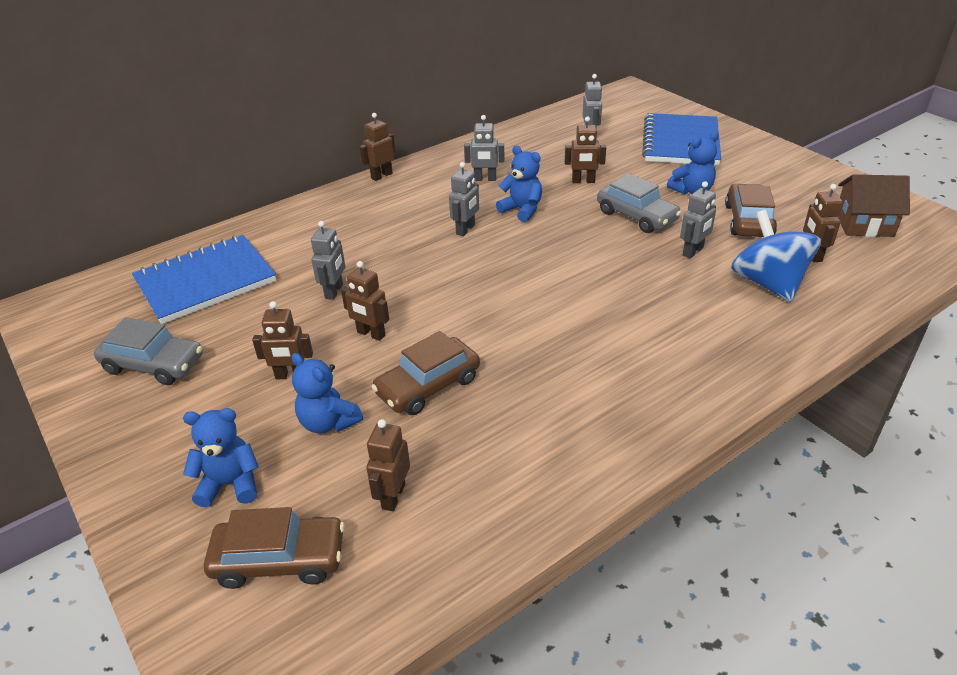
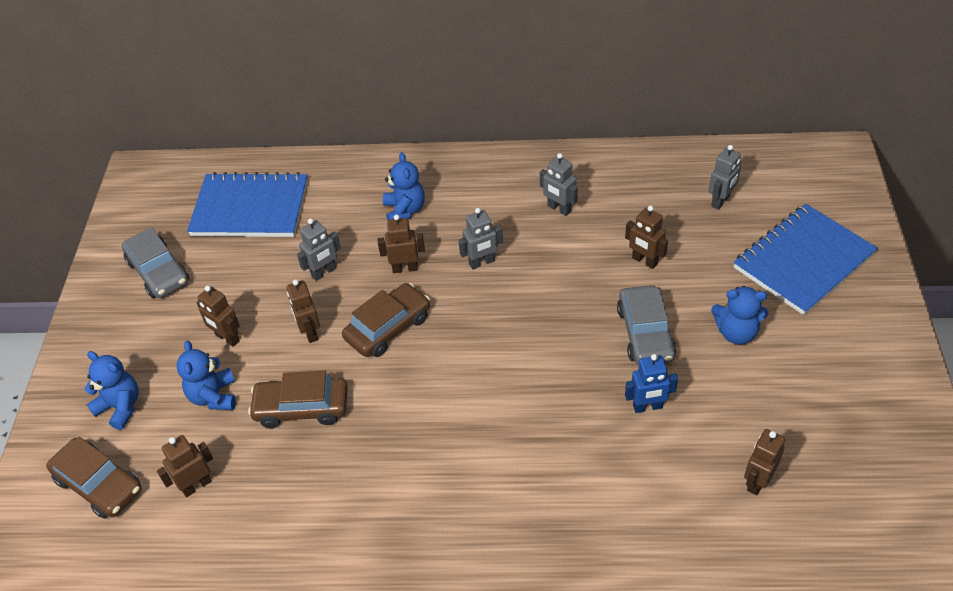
camera: 40 degrees right, 10 degrees up
brown robot [359,113,395,181] -> brown robot moved to [377,214,425,273]
blue teddy bear [496,146,542,222] -> blue teddy bear moved to [383,152,425,220]
grey robot [680,181,716,259] -> blue robot [625,354,678,413]
brown car [725,184,777,237] -> brown car moved to [342,283,430,357]
blue spinning top [731,210,821,302] -> none
brown house [837,174,910,237] -> none

